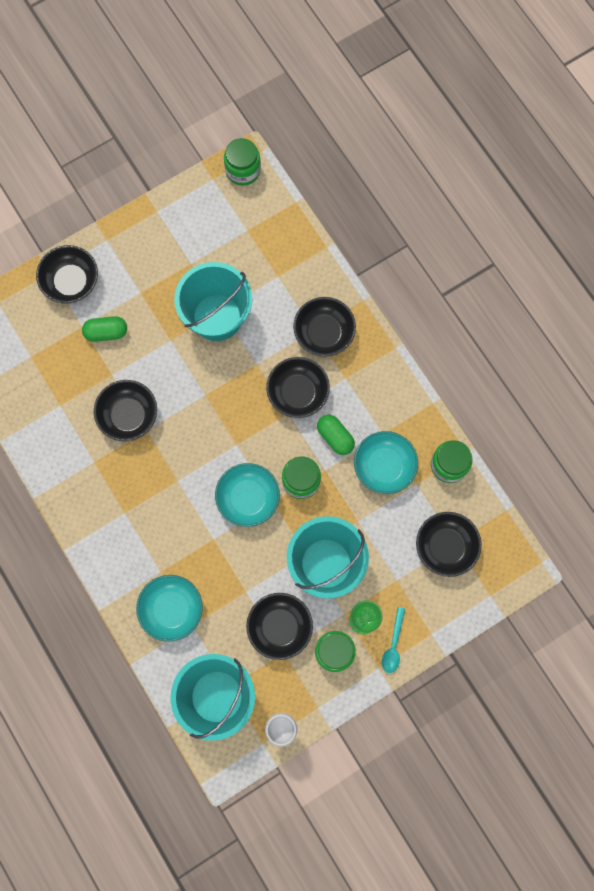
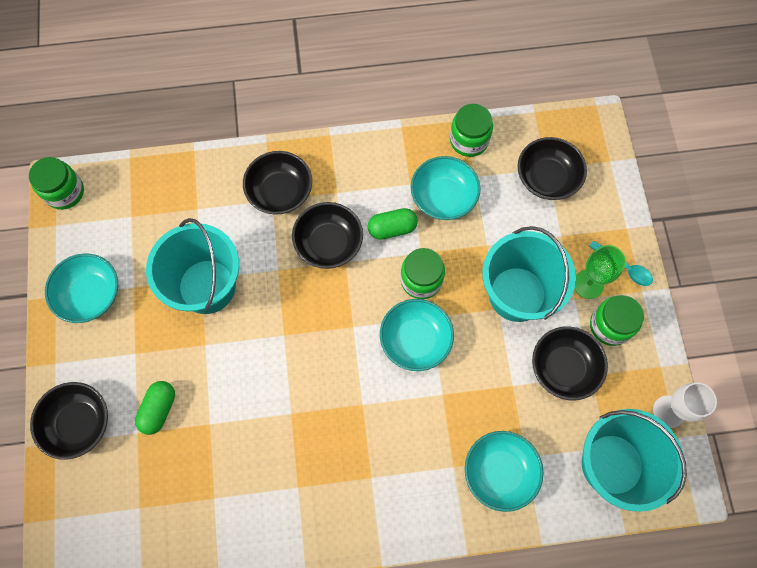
camera: 65 degrees left, 5 degrees down
black bowl [94,380,157,441] -> none
none -> turquoise bowl [45,253,118,323]

